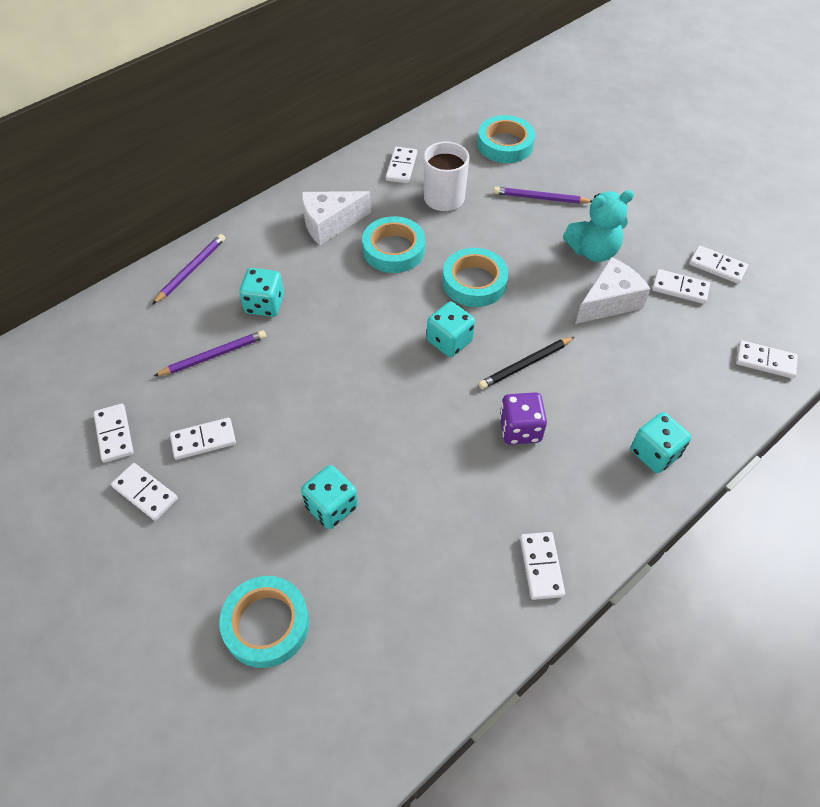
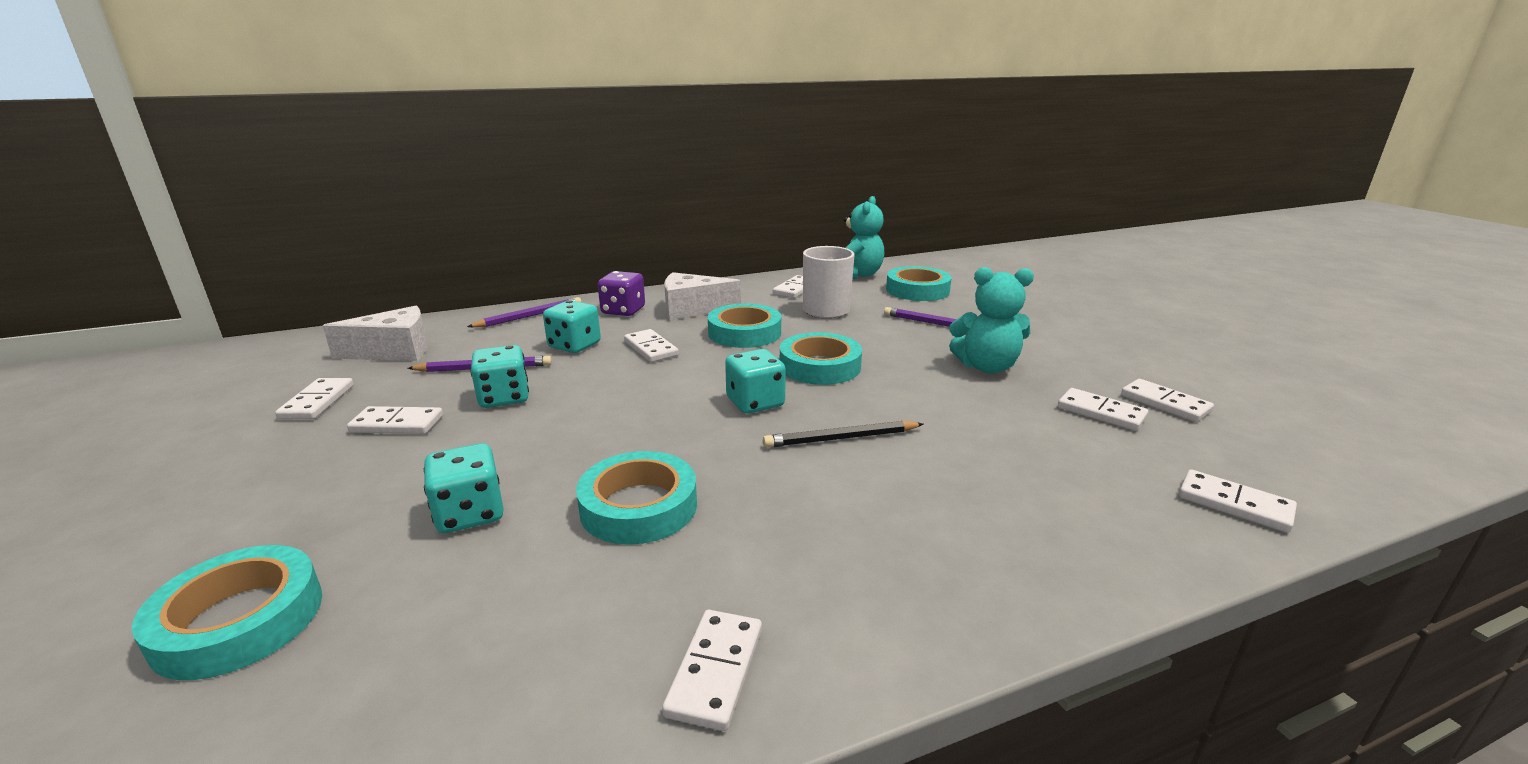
camera: 20 degrees right, 30 degrees down
white domino [111,463,178,521] -> white domino moved to [624,329,679,362]
purple dice [499,392,547,445] -> purple dice moved to [598,271,645,316]
white cheese [575,257,651,324] -> white cheese moved to [323,306,428,361]
turquoise dice [631,412,692,473] -> turquoise dice moved to [470,345,529,408]
none -> turquoise tape [576,451,697,545]
none -> turquoise teddy bear [843,196,884,279]

